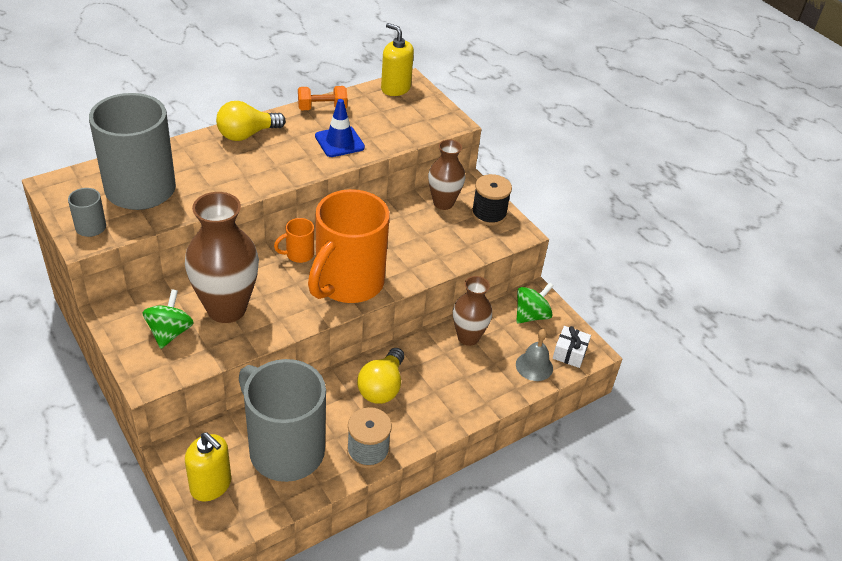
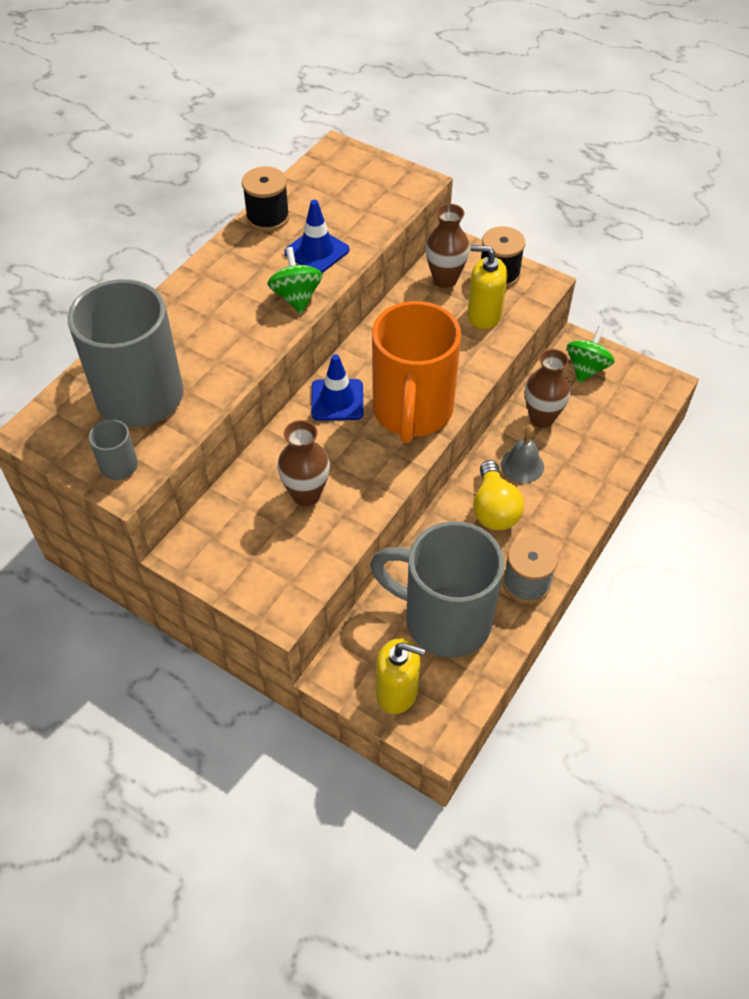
camera: 20 degrees left, 10 degrees up
green spinning top [142,289,194,349] -> green spinning top moved to [267,247,323,314]
brown vase [185,192,259,323] -> brown vase [278,420,330,506], size x0.60
yellow light bulb [216,101,285,141] -> none
orange mug [274,218,314,263] -> blue traffic cone [311,354,364,421]
orange dumbbell [298,86,347,110] -> black spool [242,166,290,231]
yellow soap dispenser [381,23,414,96] -> yellow soap dispenser moved to [467,245,508,329]
grey bell [516,329,553,381] -> grey bell moved to [501,424,544,483]
white gift [553,326,591,368] -> none

